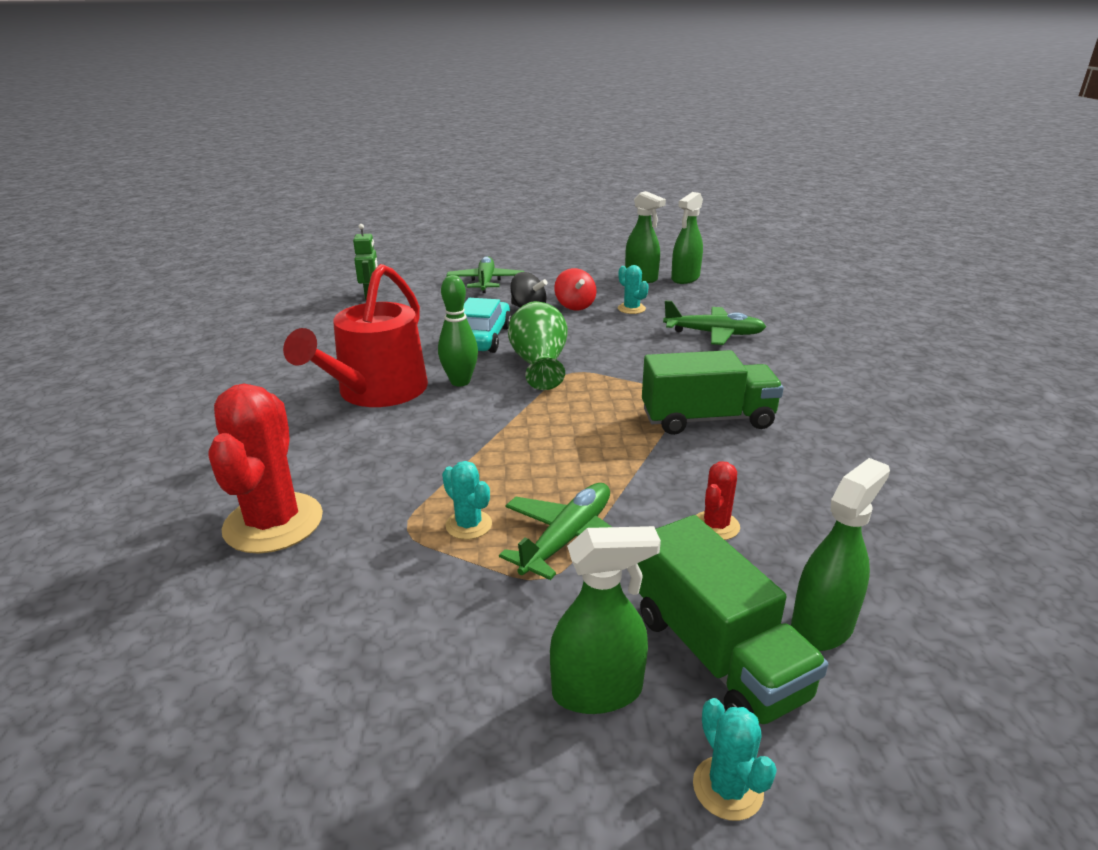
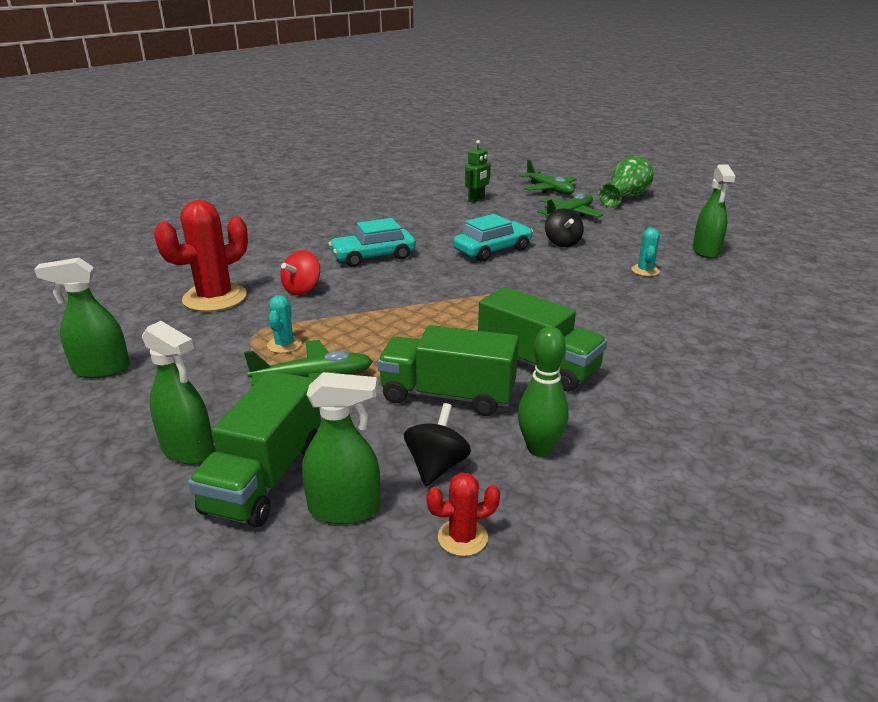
camera: 45 degrees right, 0 degrees up
red watering can [283,264,428,407] -> turquoise car [328,218,416,267]
green bowling pin [438,275,478,386] -> green bowling pin moved to [518,326,569,457]
green vase [508,301,568,390] -> green vase moved to [599,156,653,208]
red spinning top [554,268,596,310] -> red spinning top moved to [280,250,320,295]
green plane [663,300,766,345] -> green plane moved to [519,160,577,194]
green spray bottle [671,192,703,284] -> green spray bottle moved to [34,258,130,378]
turquoise cactus [693,698,777,821] -> none
red cactus [696,461,740,540] -> red cactus moved to [426,473,500,556]
none -> green truck [377,325,519,416]
none -> black spinning top [404,403,471,487]

